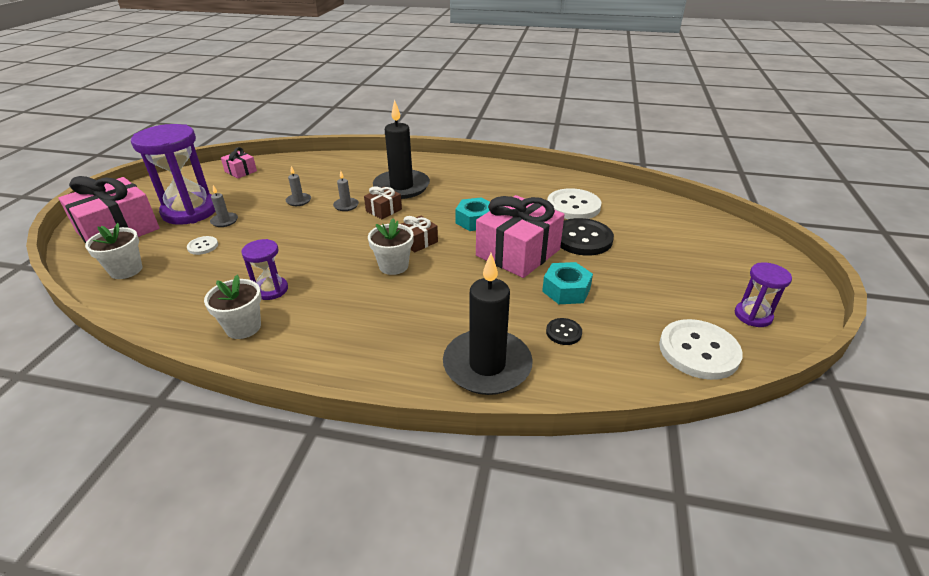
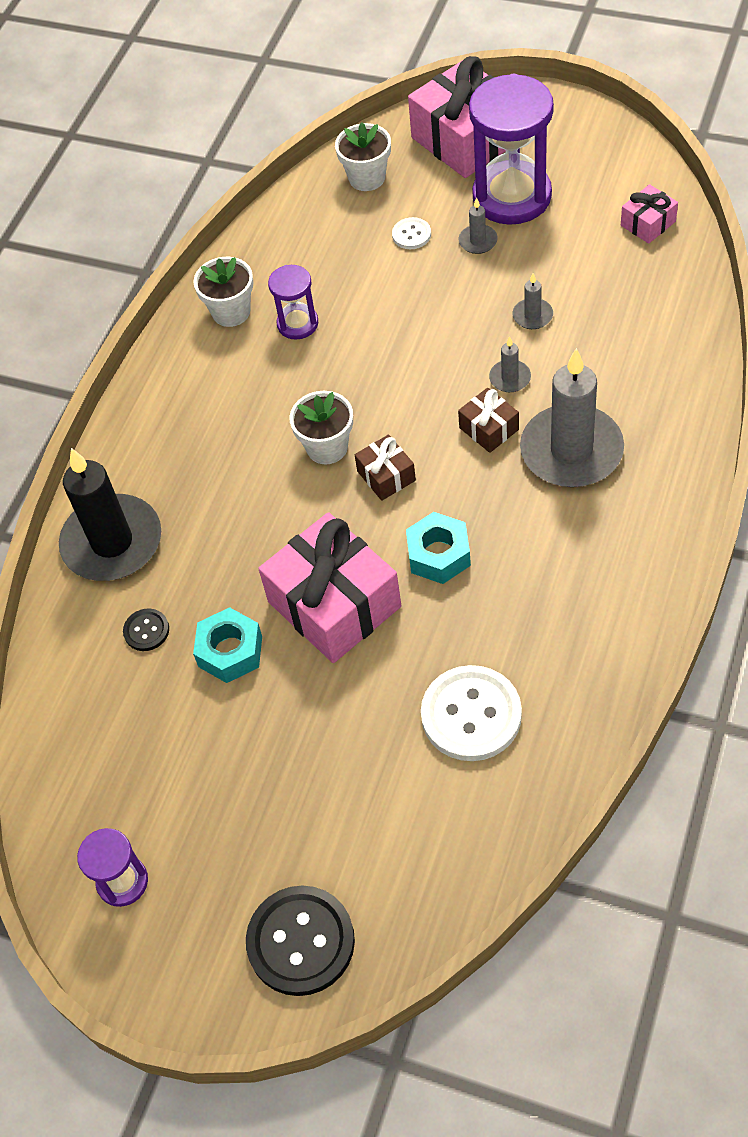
camera: 105 degrees right, 20 degrees up
black candle [373,100,430,199] -> grey candle [520,348,624,487]
black button [560,218,614,256] -> black button moved to [246,885,355,996]
white button [659,319,743,380] -> none

